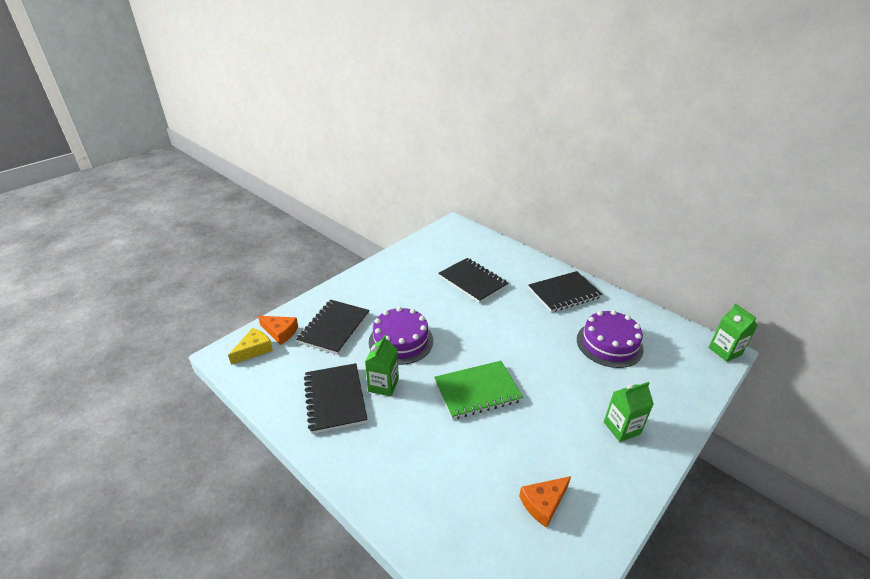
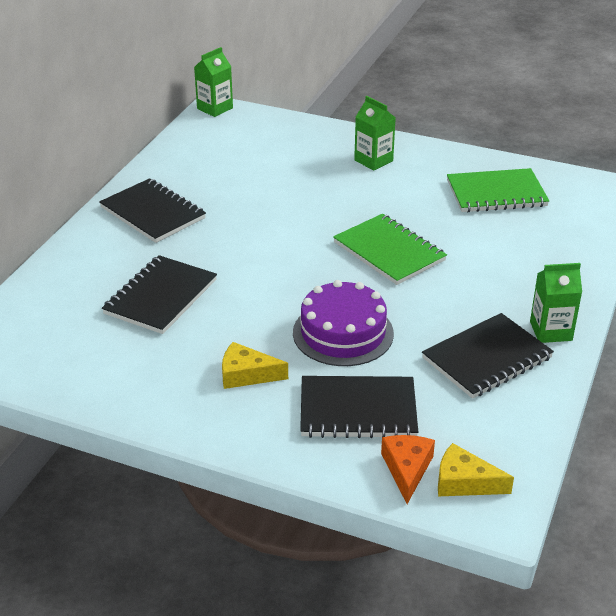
camera: 110 degrees left, 0 degrees up
green carton [365,335,399,397] -> green carton moved to [530,263,582,343]
orange cheese [519,476,571,528] -> green notebook [447,168,549,212]
purple cake [577,310,644,368] -> none
none -> yellow cheese [222,342,288,389]

